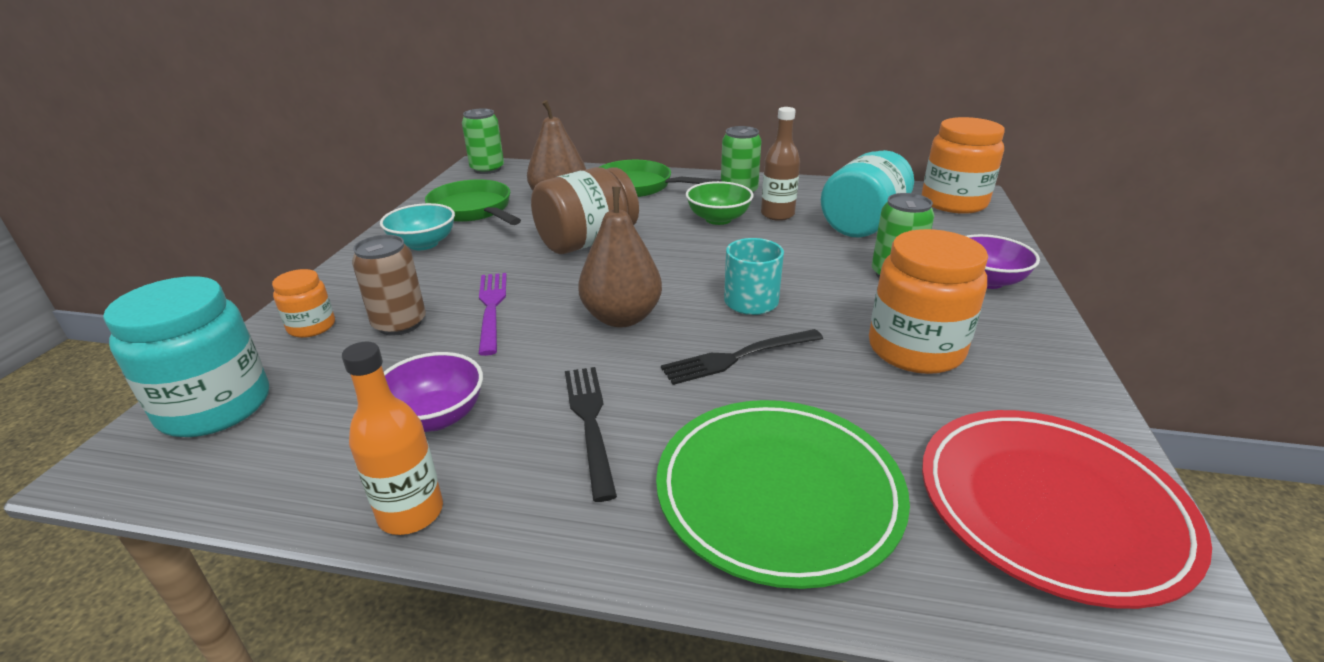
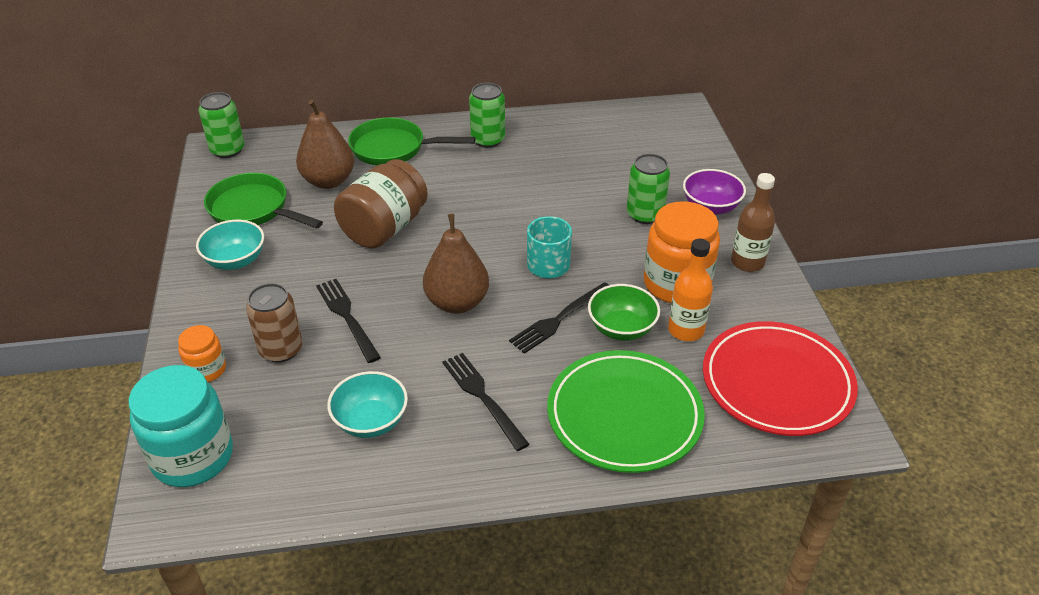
camera: 20 degrees left, 10 degrees up
orange bottle [342,341,443,535] -> orange bottle moved to [668,239,713,341]
purple bowl [384,352,483,432] -> turquoise bowl [327,371,408,438]
purple fork [478,273,507,356] -> black fork [316,279,381,363]
green bowl [686,181,754,225] -> green bowl moved to [588,284,660,341]
brown bottle [761,107,800,221] -> brown bottle moved to [731,173,775,272]
turquoise jar [821,150,914,238] -> none
orange jar [922,117,1005,214] -> none

